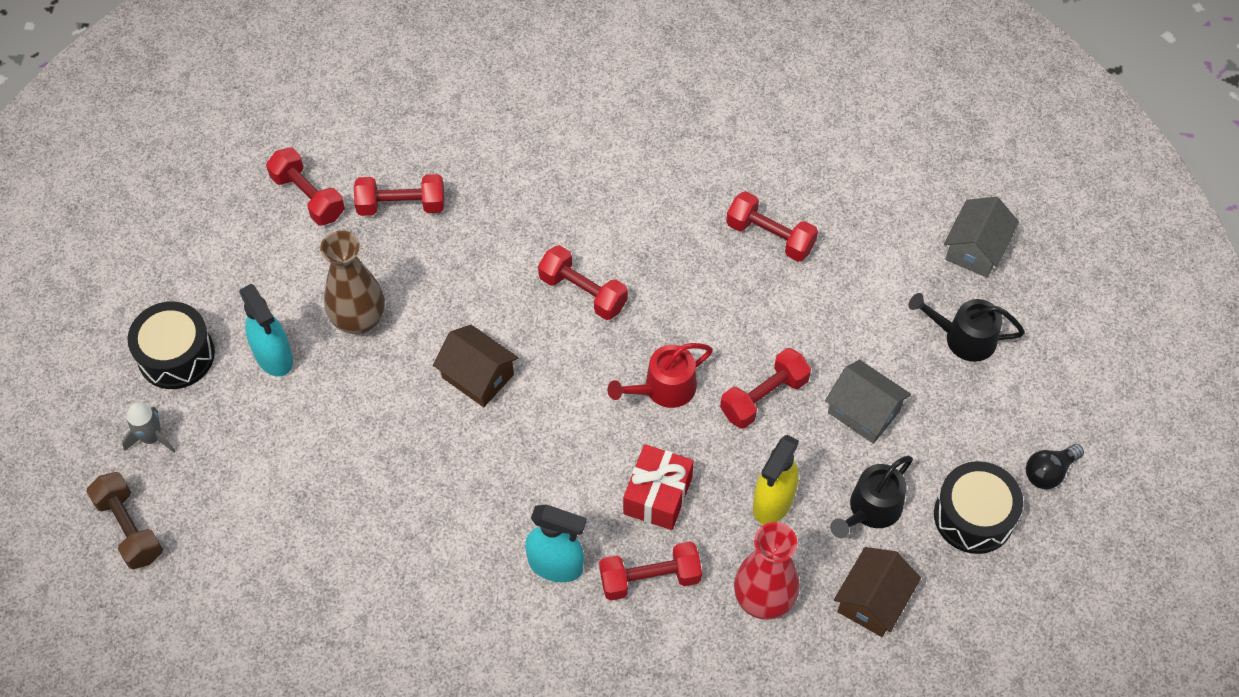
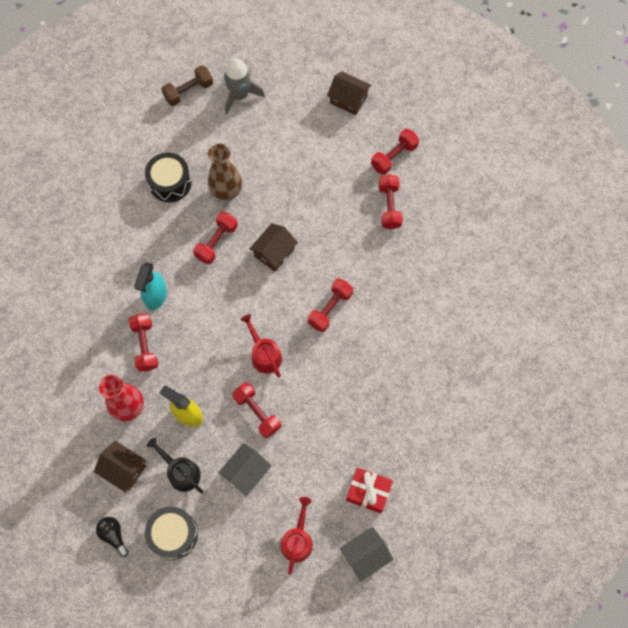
camera: 90 degrees right, 10 degrees up
grey rocket [122,403,176,453] -> grey rocket [224,59,265,114], size x1.61
black drum [128,301,215,389] -> black drum moved to [145,153,192,202]
turquoise spray bottle [239,283,293,377] -> none
brown vase [320,230,385,335] -> brown vase moved to [208,144,242,201]
red gift [623,444,694,530] -> red gift moved to [346,468,393,513]
red dumbbell [726,191,818,262] -> red dumbbell moved to [193,211,238,265]
black watering can [909,293,1025,362] -> red watering can [280,497,313,575]
grey house [944,196,1019,278] -> grey house turned 60 degrees counterclockwise [339,527,394,582]
black light bulb [1026,444,1084,489] -> black light bulb moved to [96,517,129,557]
none -> brown house [327,72,371,115]

